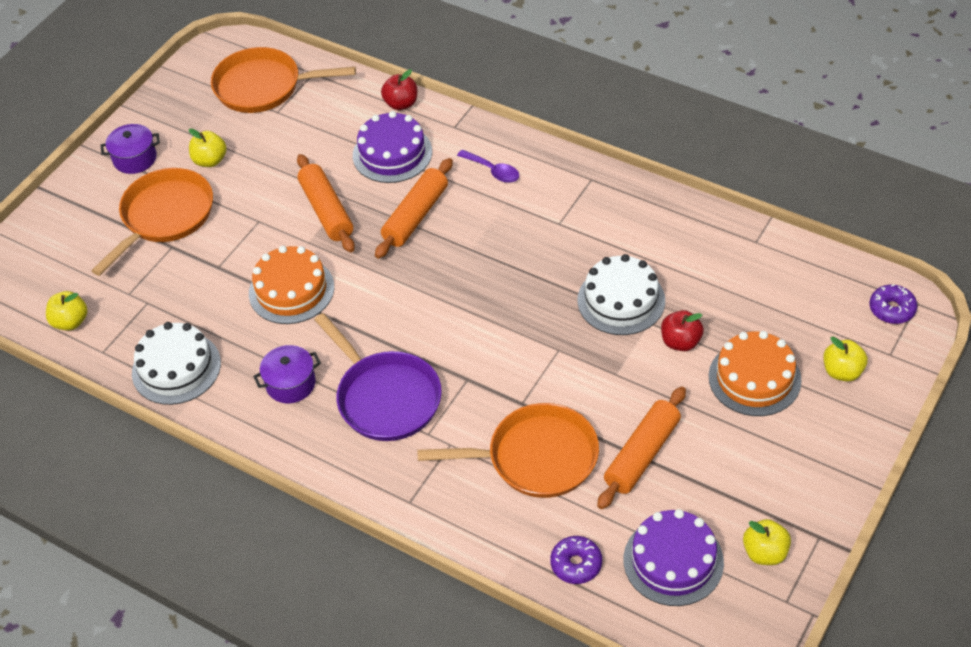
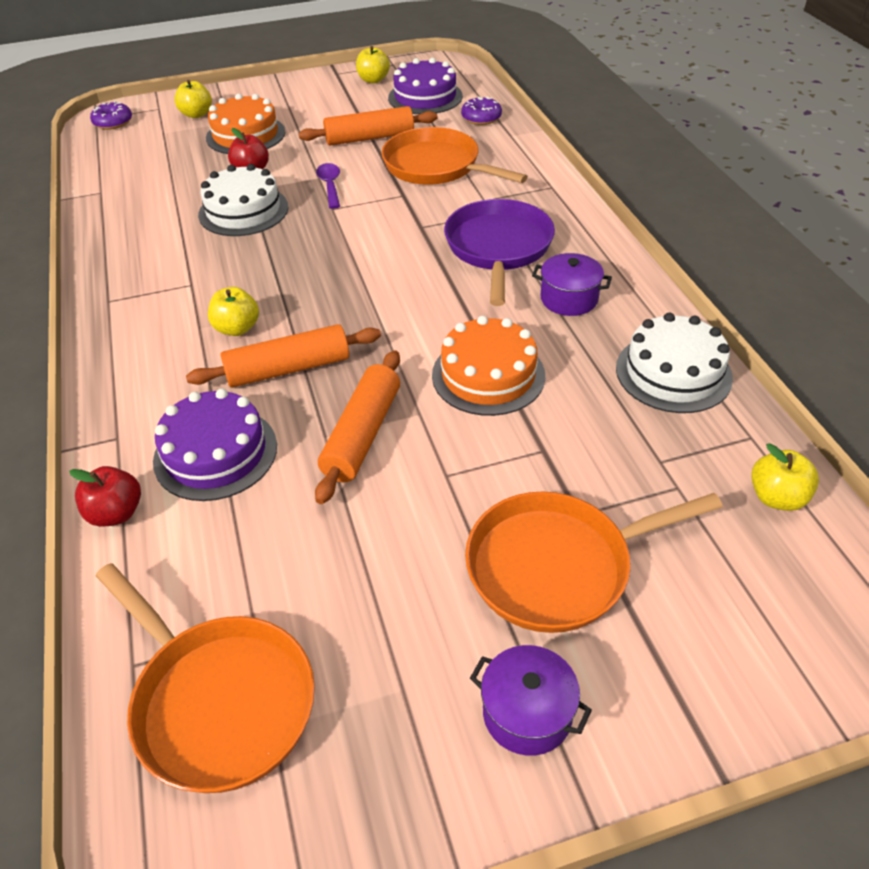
camera: 140 degrees left, 5 degrees down
yellow apple [189,128,227,167] -> yellow apple moved to [208,287,259,336]
purple spoon [457,150,519,183] -> purple spoon moved to [316,163,340,209]

